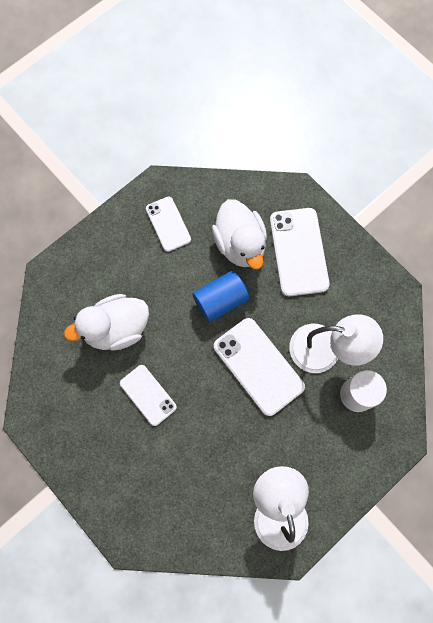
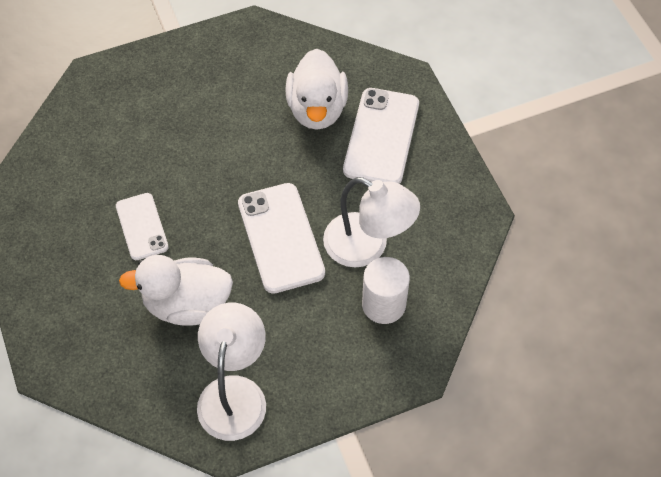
camera: 20 degrees right, 15 degrees down
white duck [64,294,149,350] -> white duck moved to [119,255,233,326]
white phone [146,196,191,252] -> none
blue cylinder [192,271,249,322] -> none

